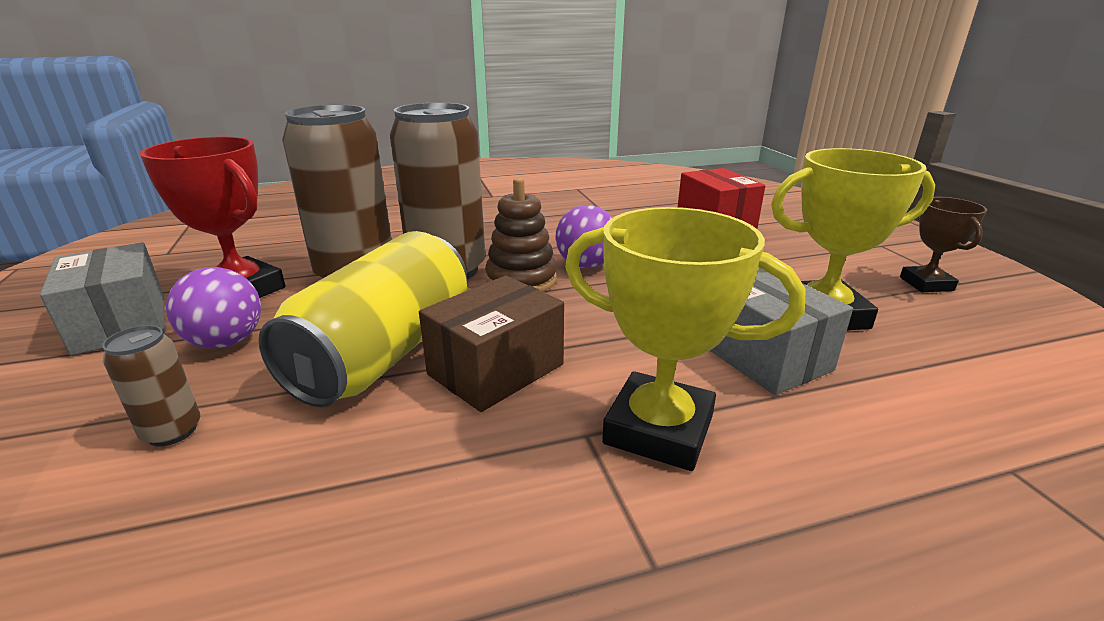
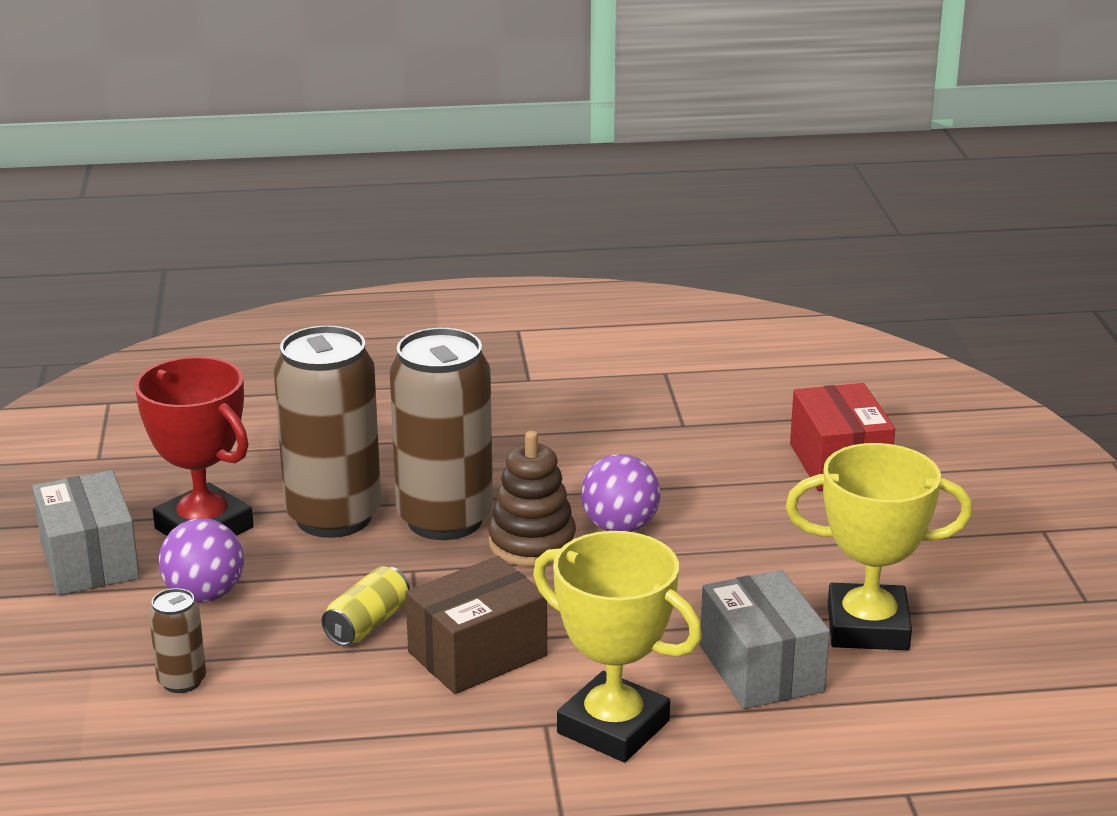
camera: 10 degrees right, 0 degrees up
yellow can [259,231,467,407] -> yellow can [321,566,410,646], size x0.45
brown trophy [900,197,987,292] -> none

